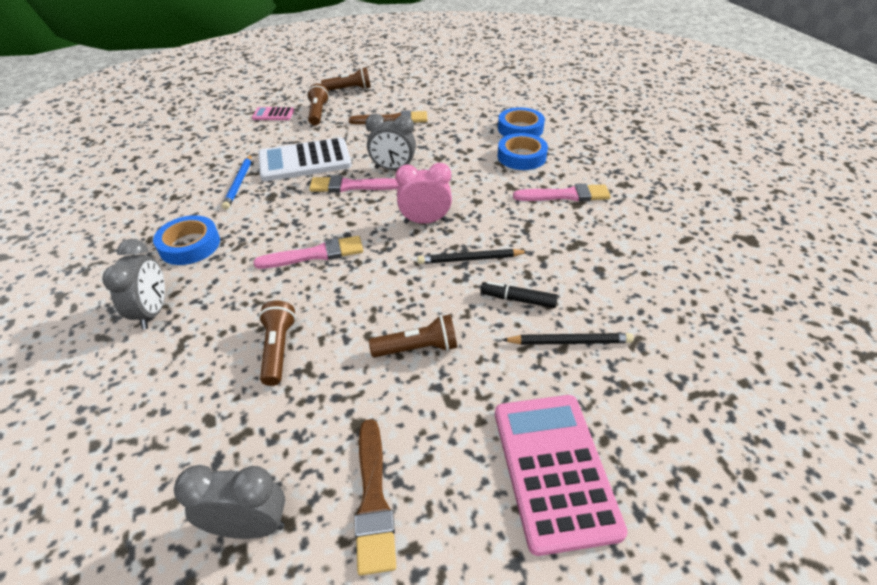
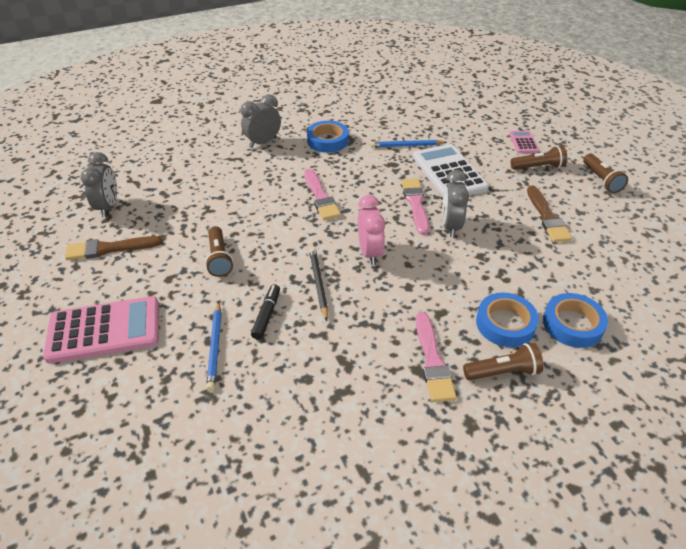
camera: 85 degrees right, 0 degrees up
grey clock [102,239,165,329] -> grey clock turned 150 degrees clockwise [241,94,281,148]
brown flashlight [259,300,296,386] -> brown flashlight moved to [463,343,544,381]
black pencil [502,333,634,345] -> blue pencil [206,301,221,391]

